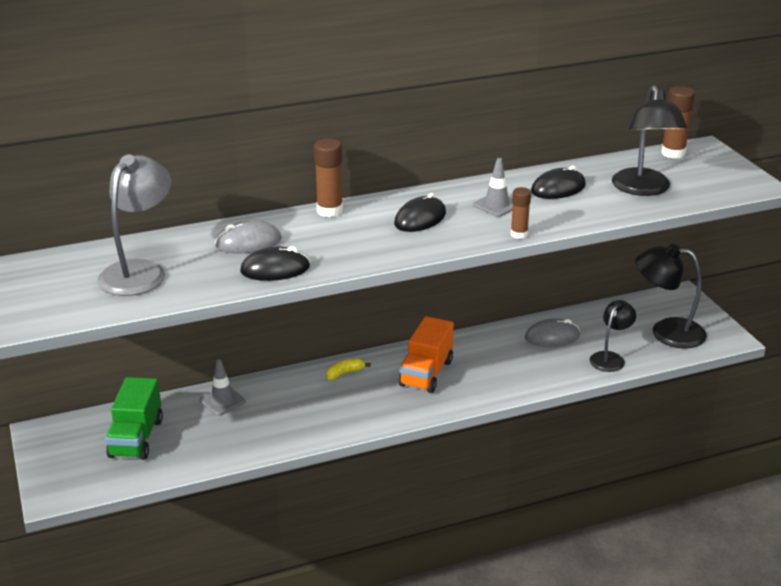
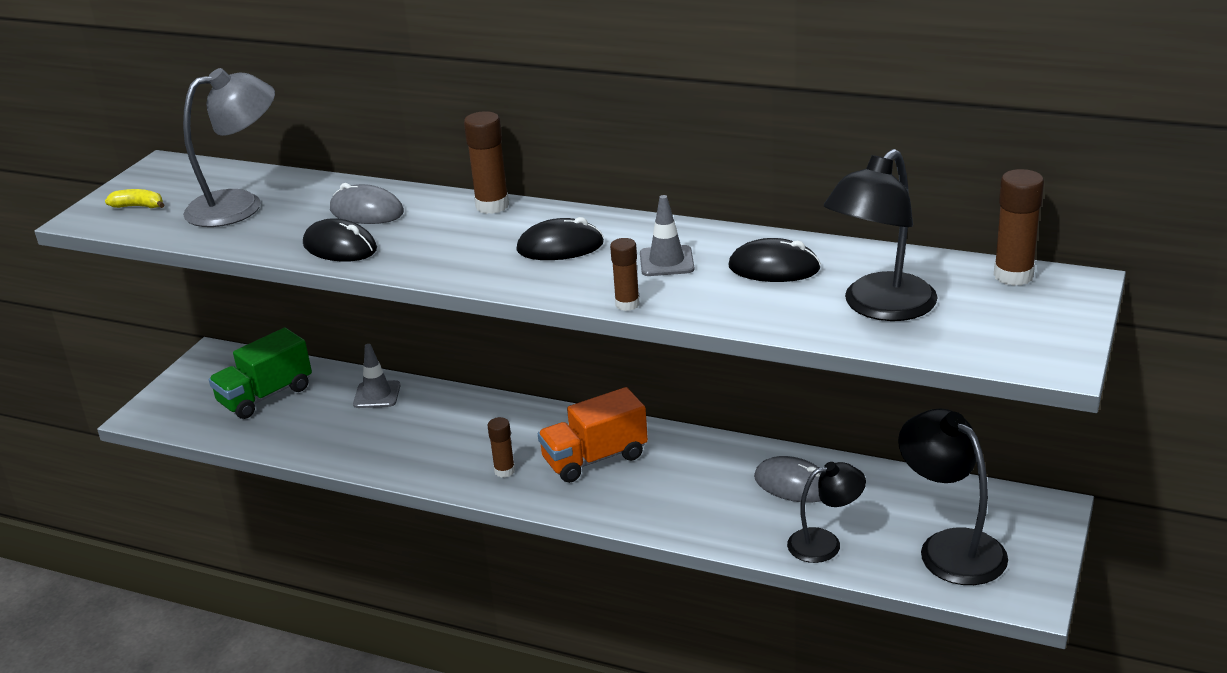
camera: 45 degrees right, 0 degrees up
yellow banana [326,358,371,380] -> yellow banana moved to [105,189,165,208]
none -> brown glue stick [488,417,515,477]

